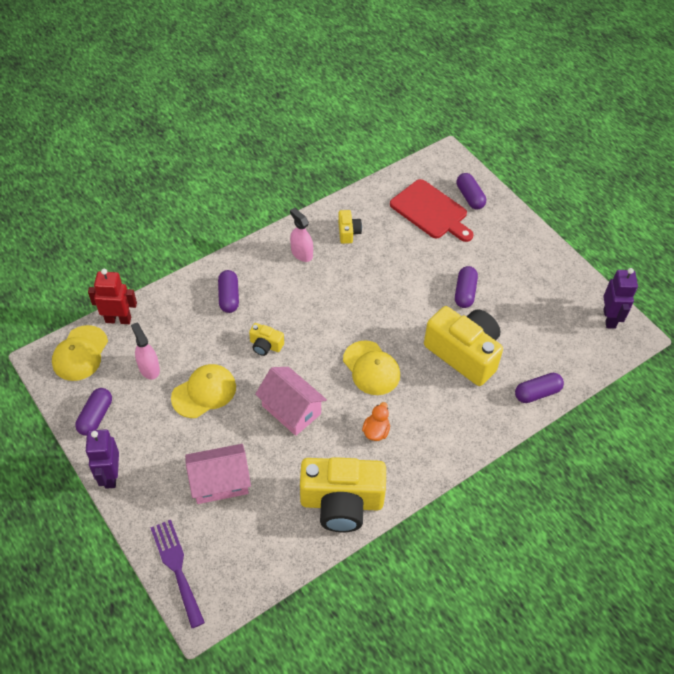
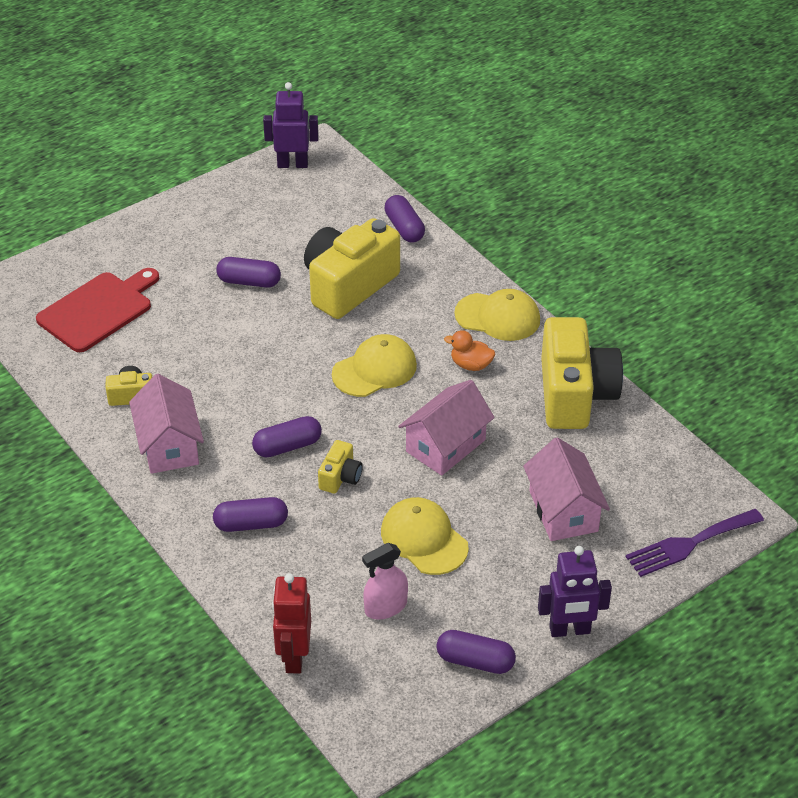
camera: 90 degrees left, 10 degrees down
yellow cap [52,325,108,381] -> yellow cap moved to [454,289,540,341]
pink spray bottle [290,208,313,262] -> pink house [129,374,204,474]
purple capsule [457,173,486,210] -> purple capsule moved to [252,416,322,457]

